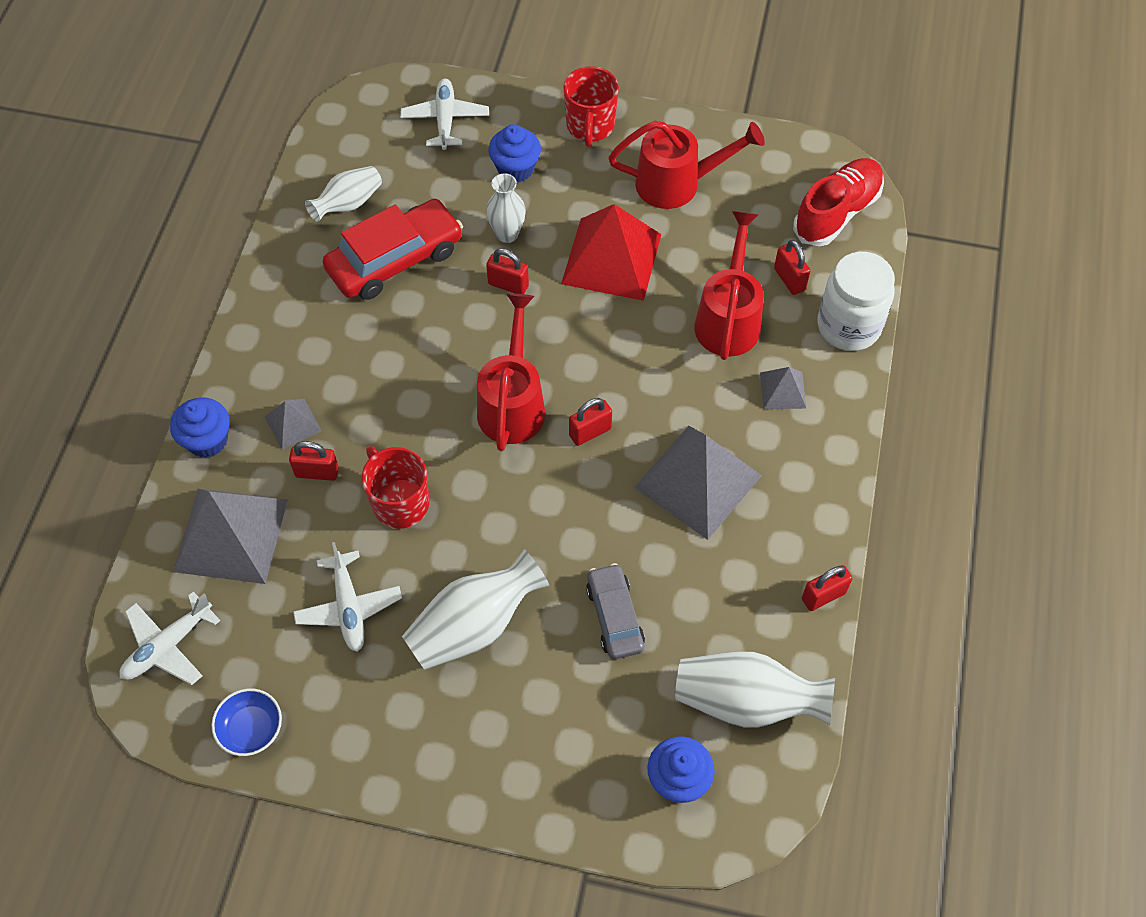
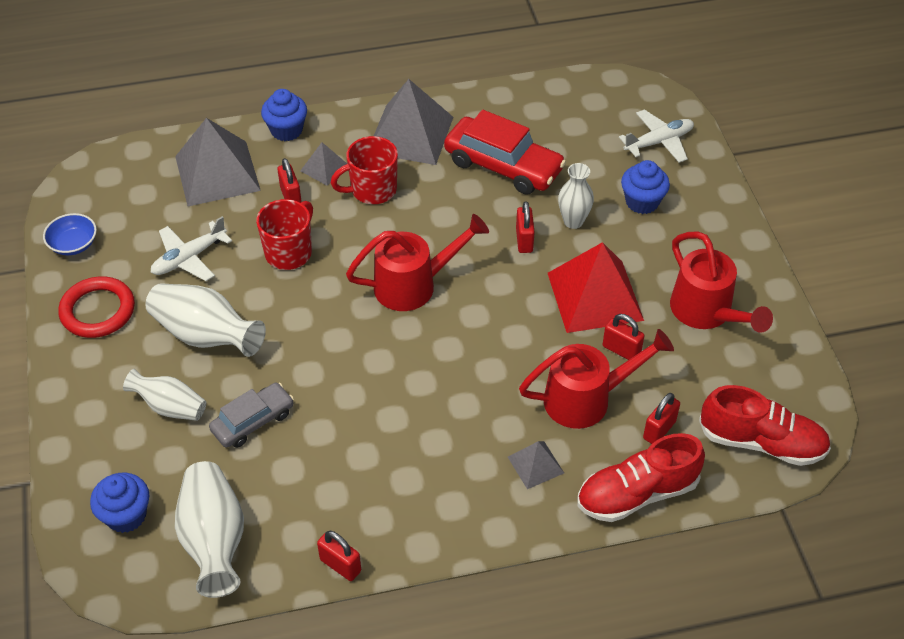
camera: 65 degrees right, 10 degrees down
white plane [119,592,220,685] -> none
white vase [305,166,382,222] -> white vase moved to [123,369,206,421]
red mug [563,66,619,147] -> red mug moved to [331,136,398,204]
red padlock [569,398,612,446] -> red padlock moved to [602,314,644,360]
grey pyramid [634,426,762,540] -> grey pyramid moved to [374,79,453,165]
white jar [817,252,895,351] -> red shoe [577,433,705,522]
none -> red ring [58,276,135,338]

